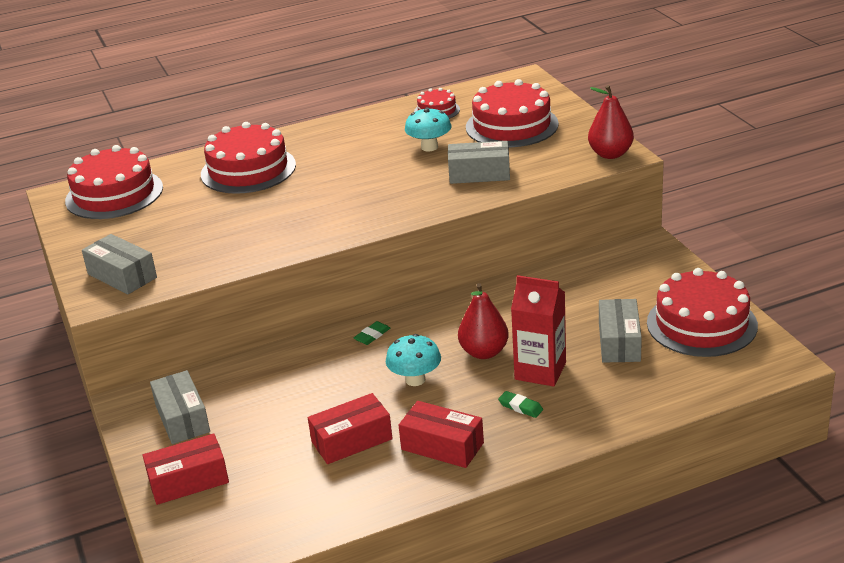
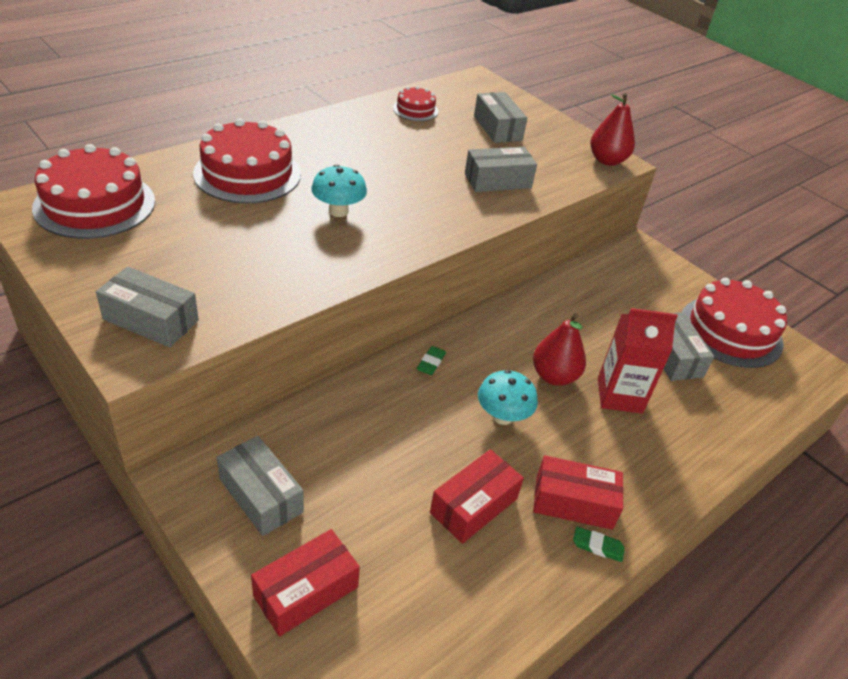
camera: 25 degrees left, 10 degrees up
turquoise mushroom [405,107,451,151] -> turquoise mushroom moved to [311,164,367,217]
red cake [466,79,559,147] -> grey box [474,92,528,143]
green eraser [498,391,543,418] -> green eraser moved to [573,527,625,562]

